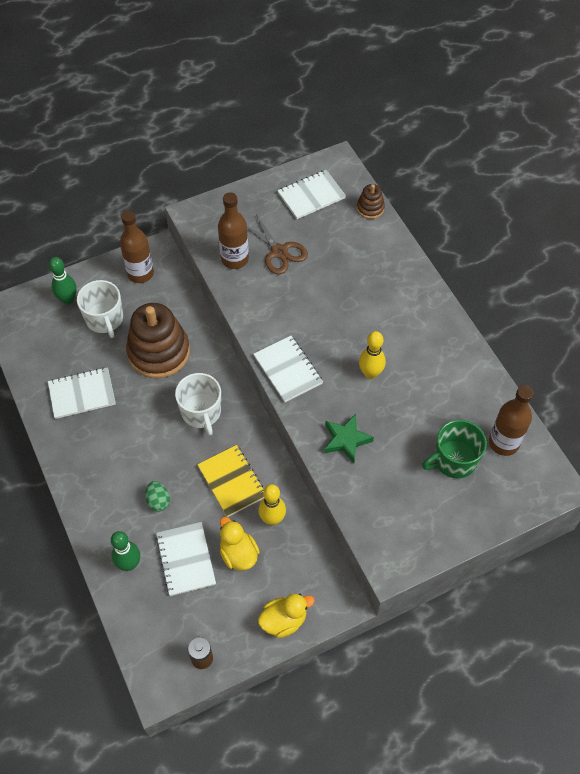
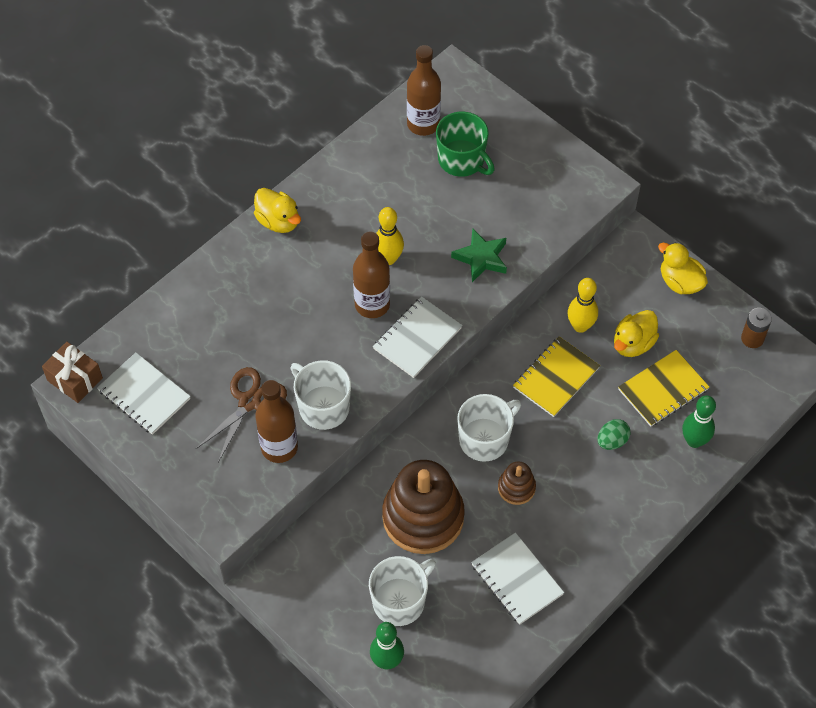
camera: 110 degrees left, 0 degrees up
brown bottle [120,211,154,283] -> brown bottle moved to [353,231,390,318]
white notebook [156,522,216,596] -> yellow notebook [618,350,709,427]
brown stacking toy [357,184,385,219] -> brown stacking toy moved to [498,461,536,505]
none -> brown gift [42,342,103,403]
none -> yellow duck [254,188,301,233]
none -> white mug [290,360,351,430]

